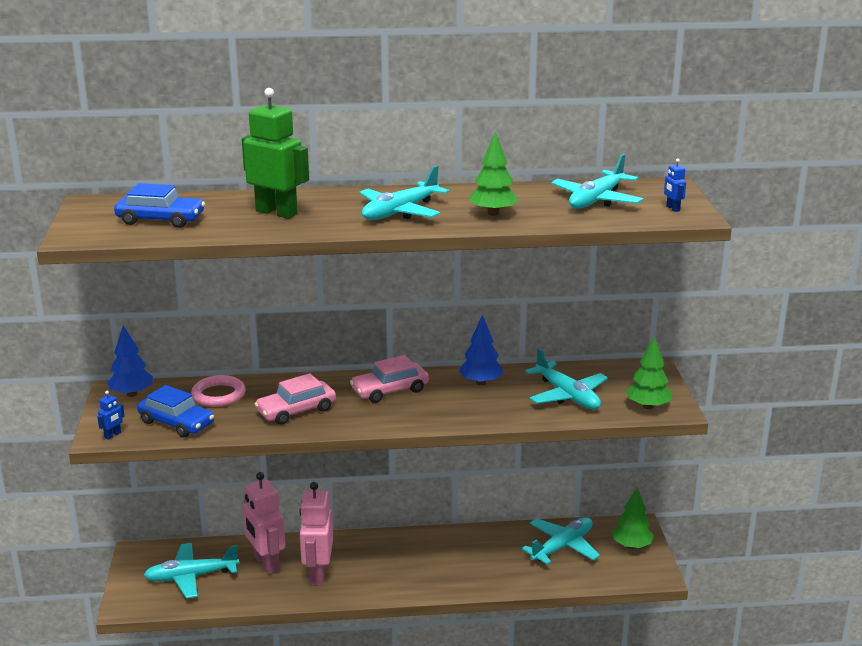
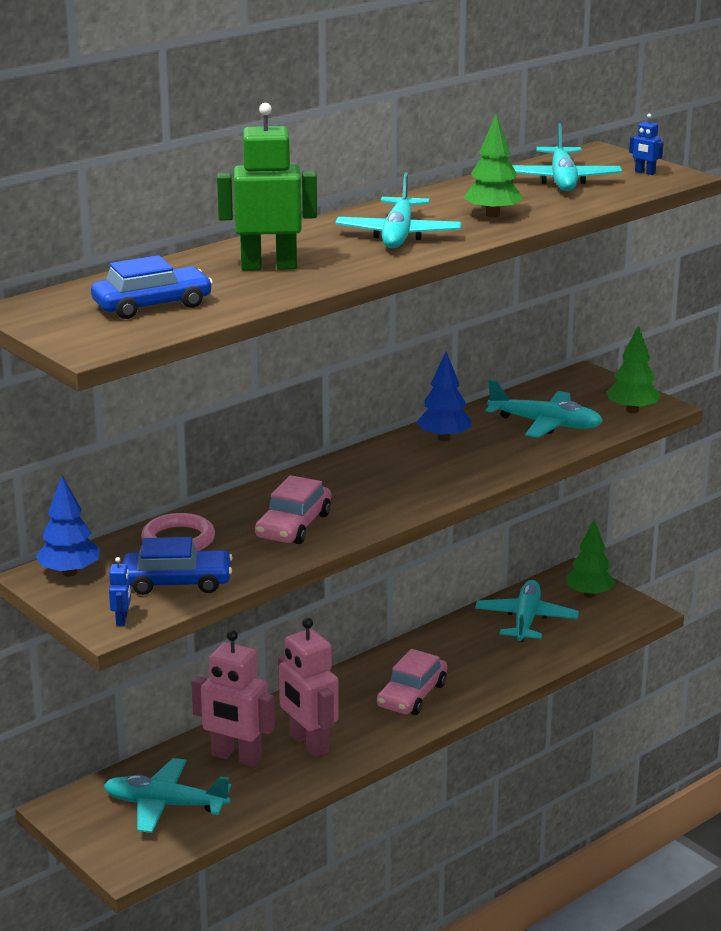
camera: 35 degrees left, 0 degrees up
turquoise plane [144,543,239,598] -> turquoise plane turned 60 degrees clockwise [103,758,231,833]
pink car [350,355,429,403] -> pink car moved to [377,649,447,715]

